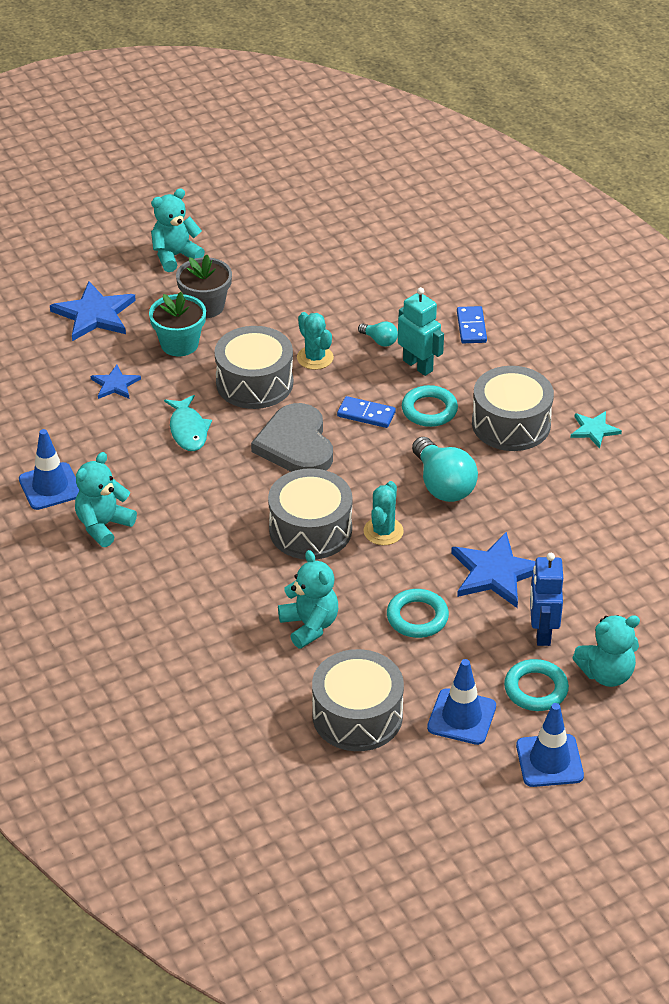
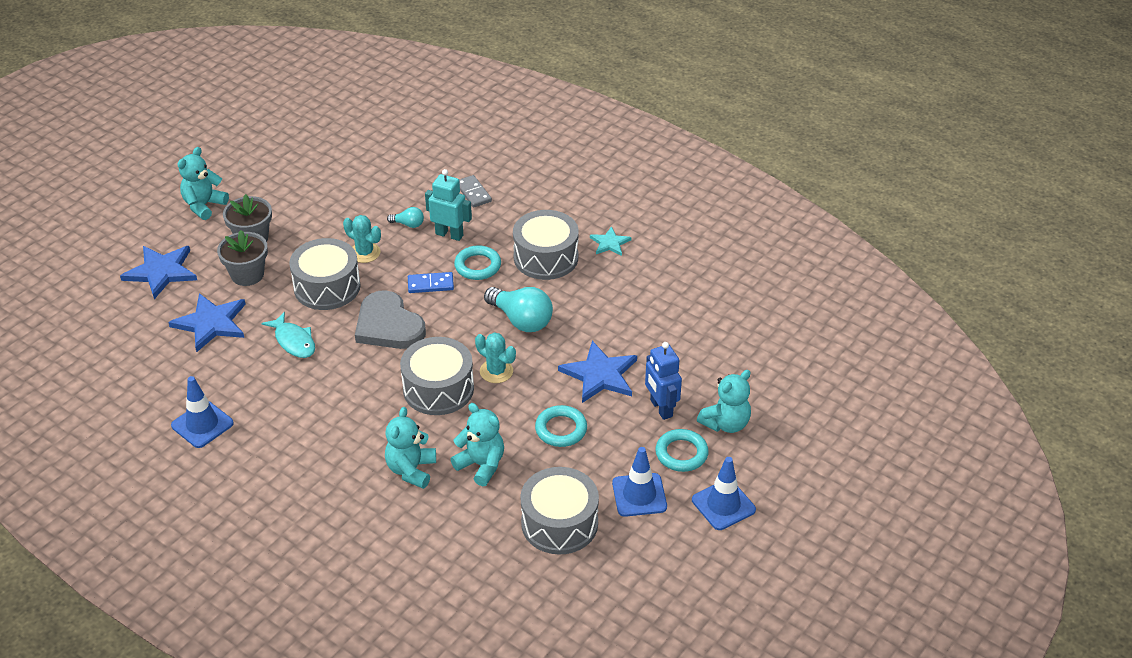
camera: 25 degrees left, 0 degrees up
turquoise teddy bear [75,452,137,547] -> turquoise teddy bear moved to [385,407,436,489]
blue star [91,365,141,399] -> blue star [168,293,246,352], size x1.77
turquoise flower pot [149,292,206,356] -> grey flower pot [217,230,268,286]
turquoise cactus [364,481,404,545] -> turquoise cactus turned 45 degrees counterclockwise [475,332,516,383]
blue domino [457,306,487,343] -> grey domino [459,175,492,208]

